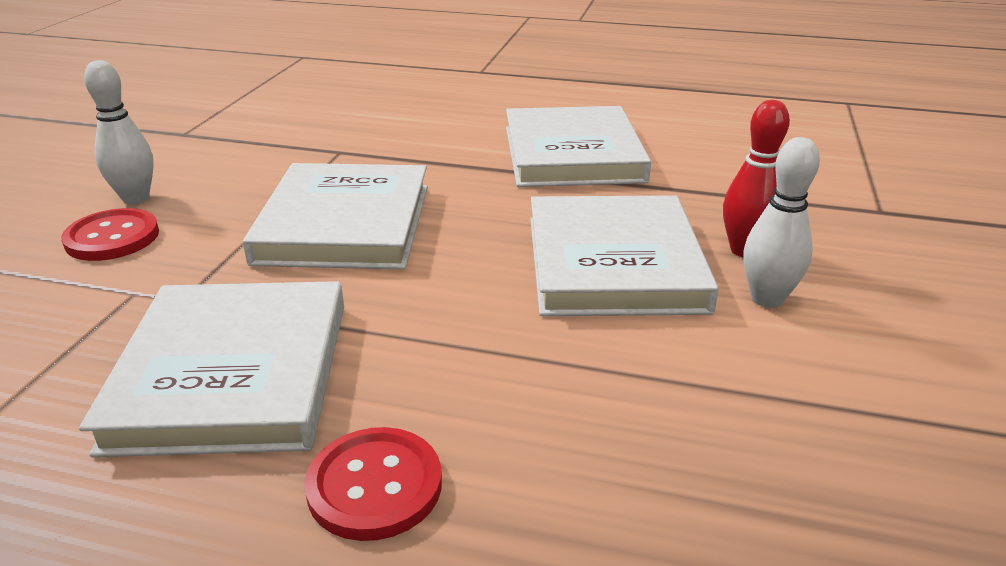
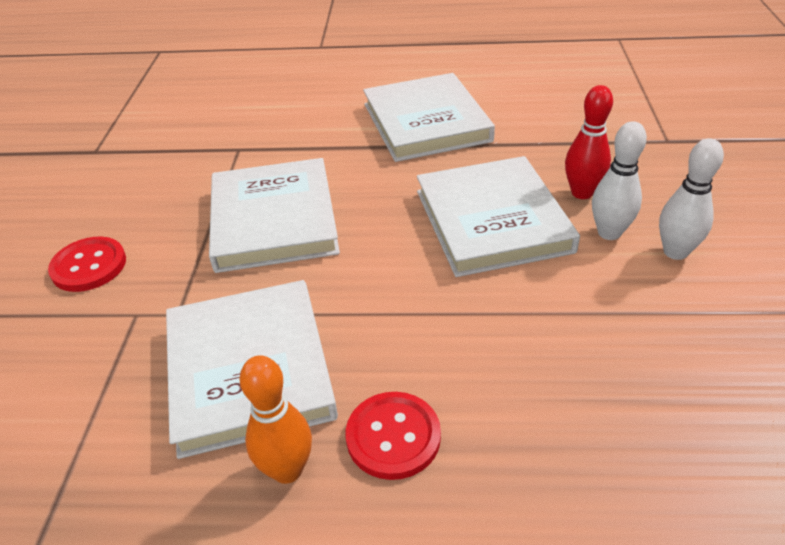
camera: 10 degrees left, 10 degrees up
white bowling pin [84,60,154,204] -> white bowling pin moved to [659,138,724,260]
none -> orange bowling pin [239,355,312,484]

